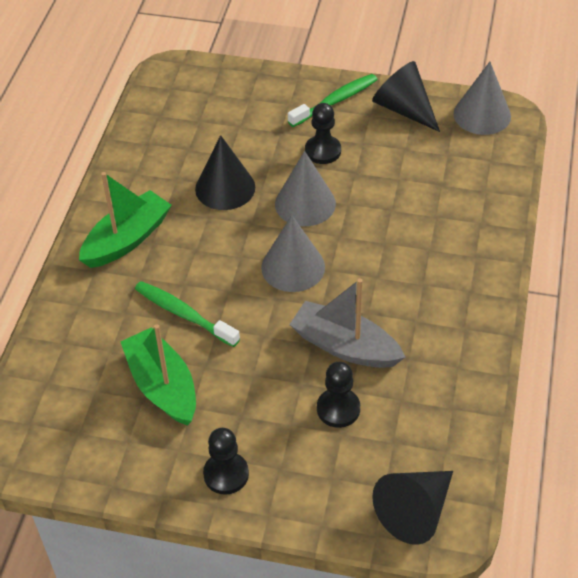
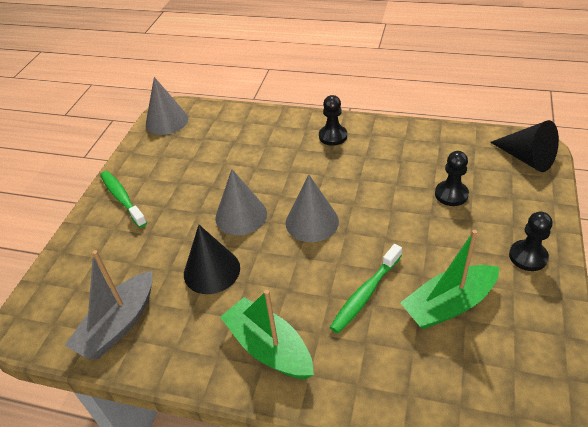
camera: 85 degrees left, 5 degrees down
grey boat [289,279,405,368] -> grey boat moved to [65,250,152,359]
black pawn [305,103,341,164] -> black pawn moved to [319,95,347,146]
black cone [372,61,440,132] -> none

